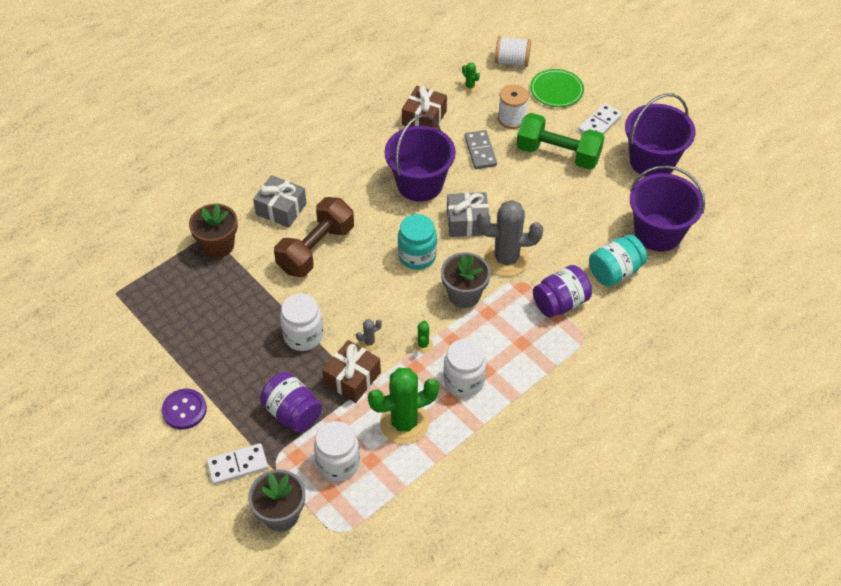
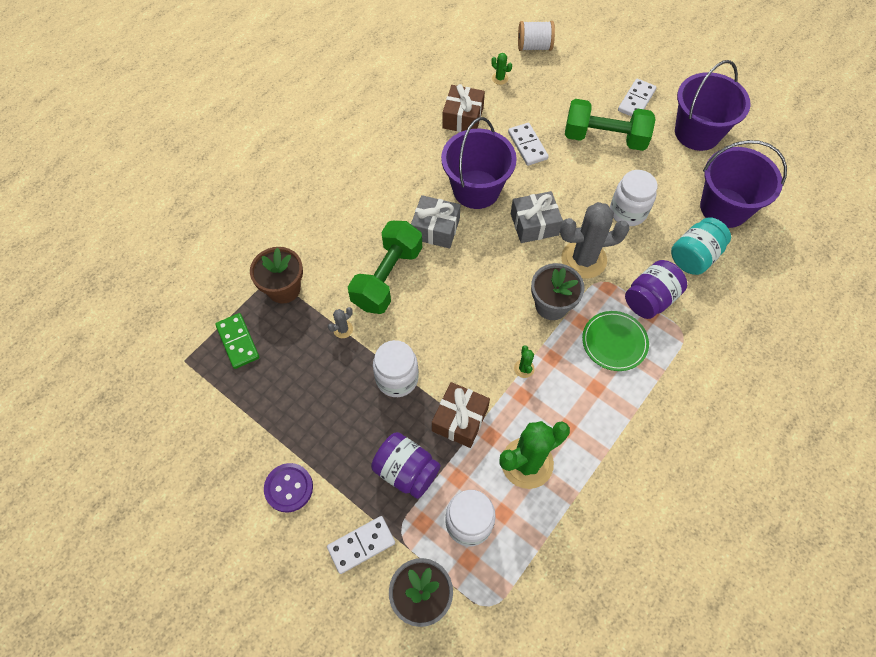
camera: 10 degrees left, 10 degrees up
grey gift [253,175,307,228] -> grey gift moved to [411,195,460,248]
brown dumbbell [274,197,354,277] -> green dumbbell [348,221,422,314]
grey cactus [356,319,382,351] -> grey cactus moved to [328,307,353,338]
turquoise jar [398,214,437,270] -> none
white jar [443,339,486,397] -> white jar moved to [610,170,658,226]
grey domino [464,130,497,169] -> white domino [508,123,549,166]
white spool [498,84,529,129] -> none
green plate [530,69,584,107] -> green plate moved to [582,311,649,371]
none -> green domino [215,313,259,369]

